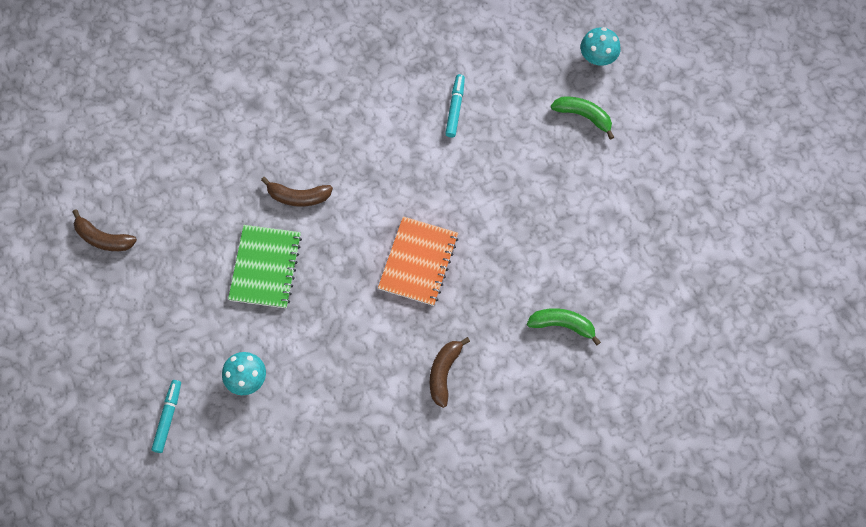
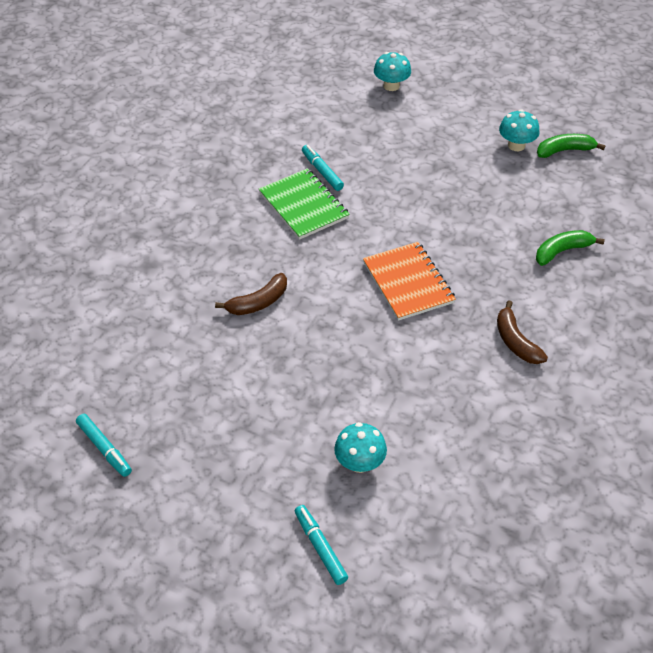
camera: 40 degrees left, 20 degrees down
brown banana [73,209,137,251] -> turquoise marker [76,414,132,477]
green notebook [228,225,302,308] -> green notebook moved to [259,168,350,240]
green banana [551,96,614,140] -> green banana moved to [537,134,606,158]
none -> turquoise mushroom [499,109,540,151]

